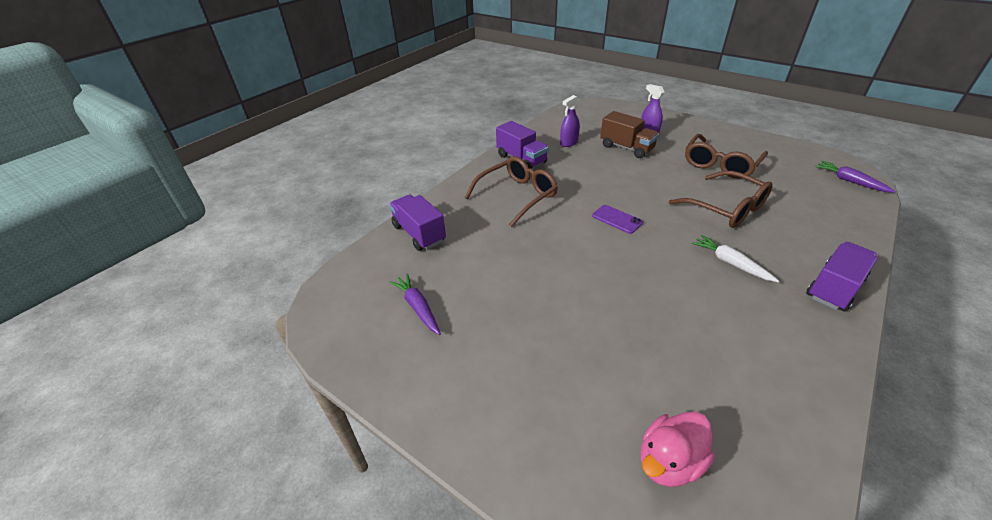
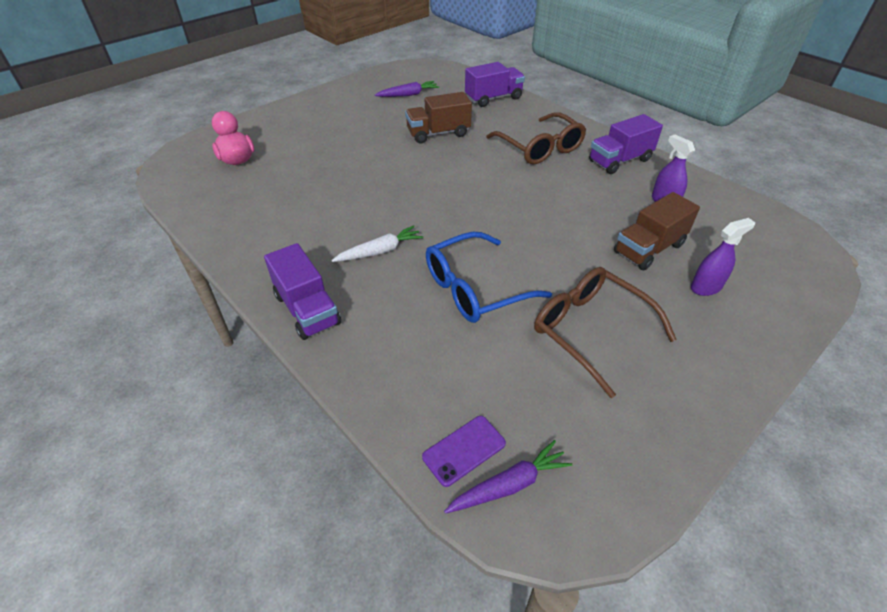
camera: 100 degrees right, 5 degrees up
purple phone [592,205,643,234] -> purple phone moved to [422,416,506,487]
brown glasses [669,171,773,228] -> blue glasses [426,232,552,323]
none -> brown truck [405,92,472,143]

